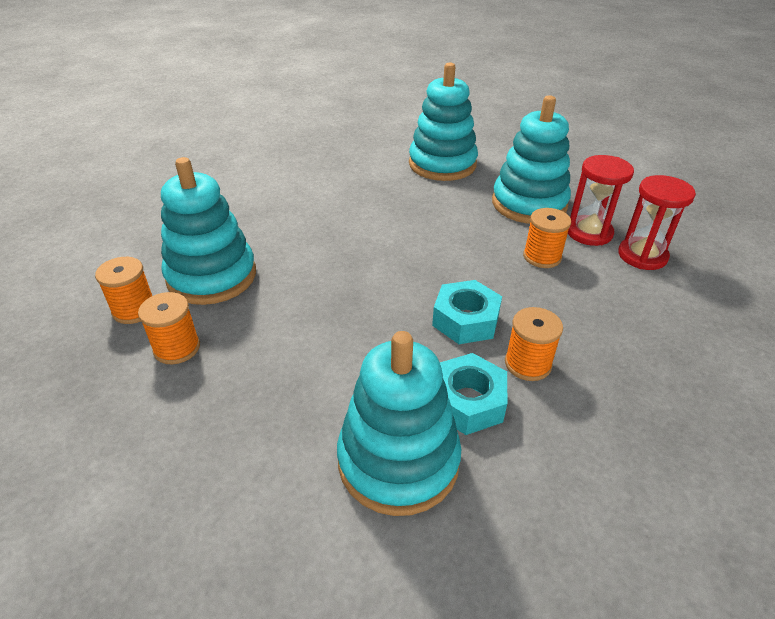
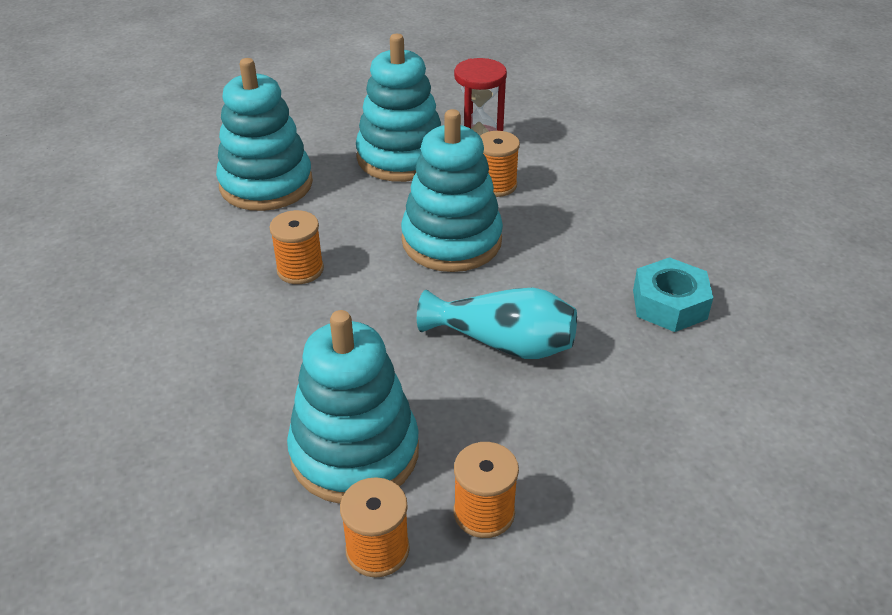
camera: 65 degrees left, 0 degrees up
turquoise stacking toy [337,331,461,516] -> turquoise stacking toy moved to [401,109,503,272]
turquoise nut [432,280,502,344] -> none
orange spool [505,307,563,381] -> orange spool moved to [269,210,324,284]
red hourglass [618,175,696,270] -> none
none -> turquoise vase [417,288,577,359]

